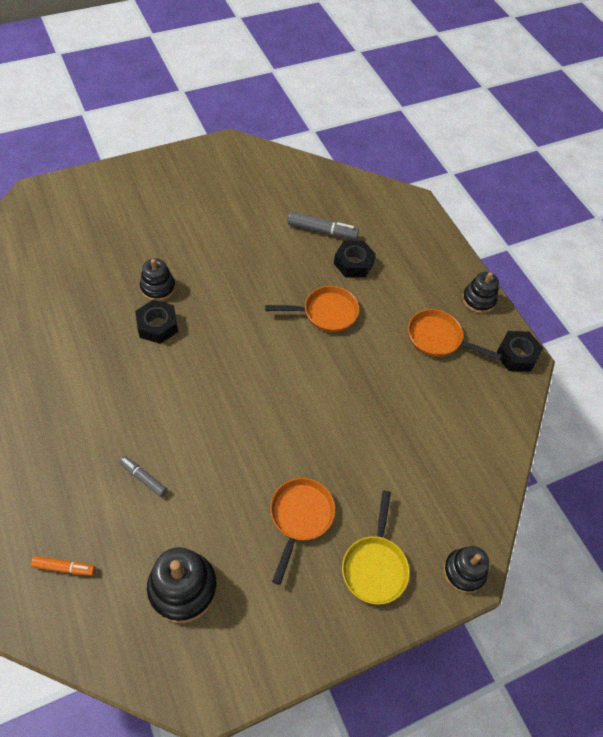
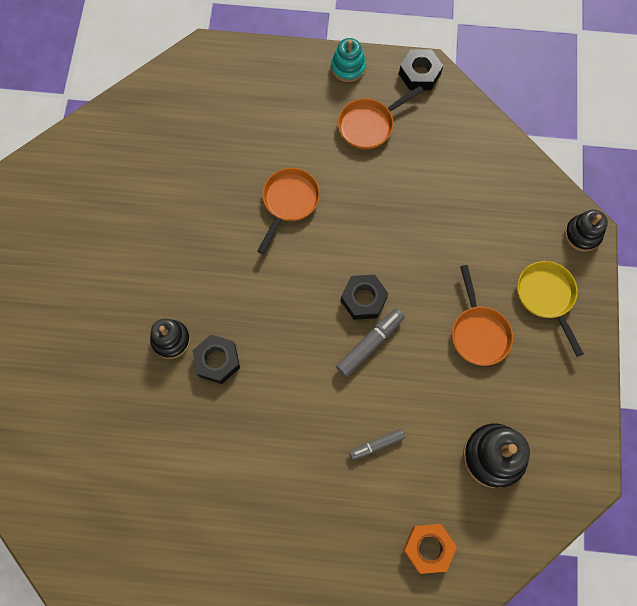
camera: 55 degrees left, 15 degrees up
orange marker [31,556,95,576] -> orange nut [403,524,457,574]
orange pan [270,478,335,585] -> orange pan turned 150 degrees counterclockwise [452,265,513,366]
grey marker [287,212,359,240] -> grey marker moved to [336,308,405,377]
black nut [334,241,376,277] -> black nut moved to [341,275,388,320]
yellow pan [342,490,410,605] -> yellow pan turned 150 degrees counterclockwise [517,261,584,357]
black stacking toy [462,272,499,314] -> turquoise stacking toy [331,38,366,82]

